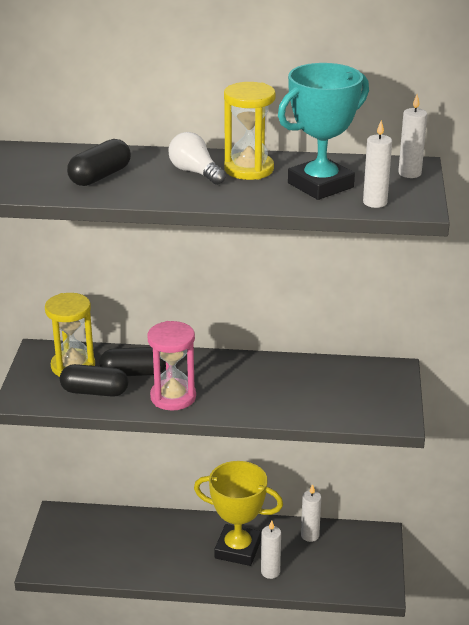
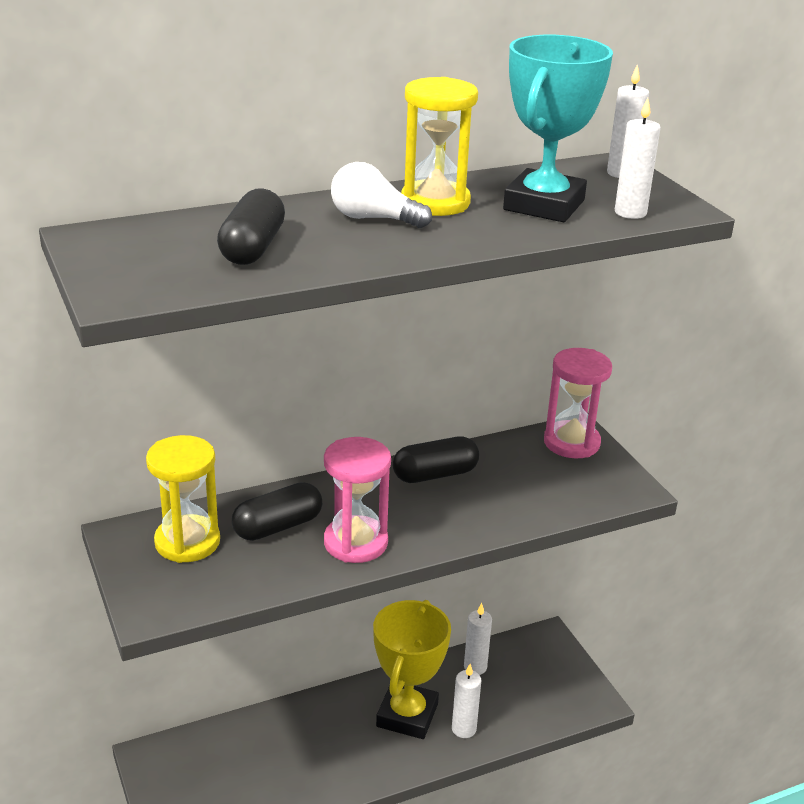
camera: 30 degrees left, 0 degrees up
black capsule [60,364,128,397] -> black capsule moved to [393,436,479,483]
yellow trophy [194,461,283,566] -> yellow trophy turned 60 degrees counterclockwise [373,600,451,739]
none -> pink hourglass [544,348,612,458]

